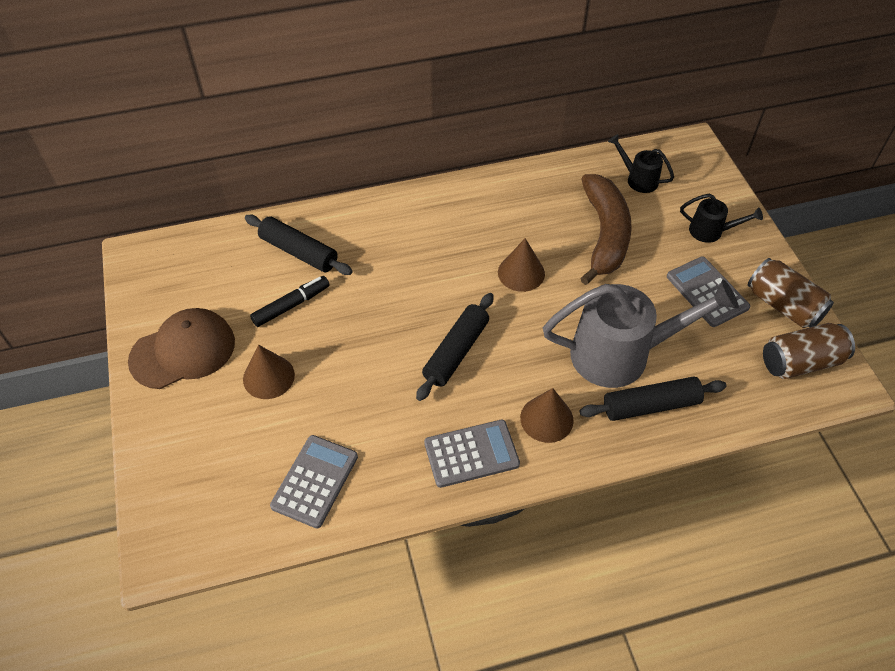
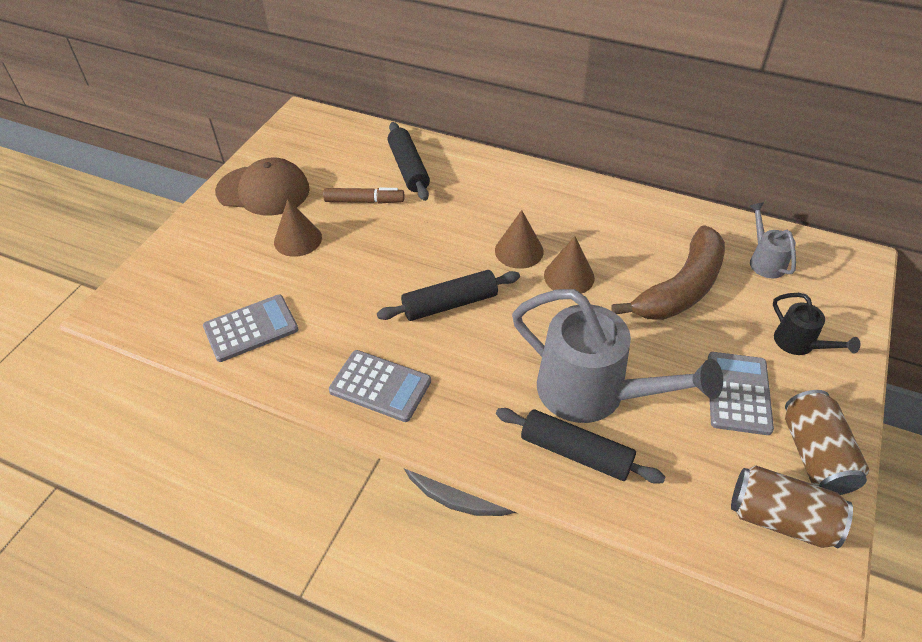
camera: 40 degrees right, 5 degrees down
black marker [250,276,330,327] -> brown marker [323,188,404,204]
brown cone [520,388,574,443] -> brown cone moved to [495,210,544,269]
black watering can [608,134,674,193] -> grey watering can [750,202,796,278]

